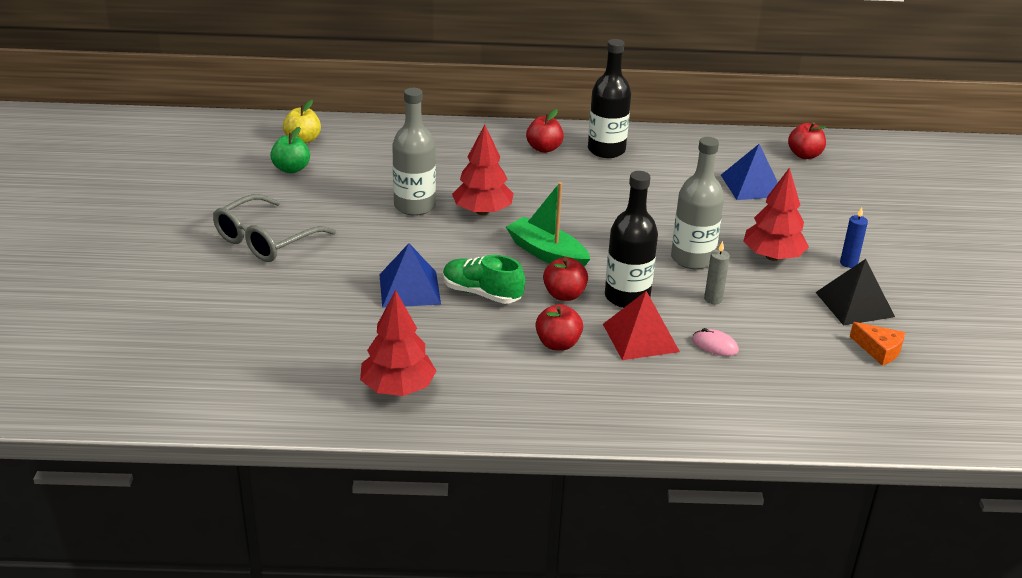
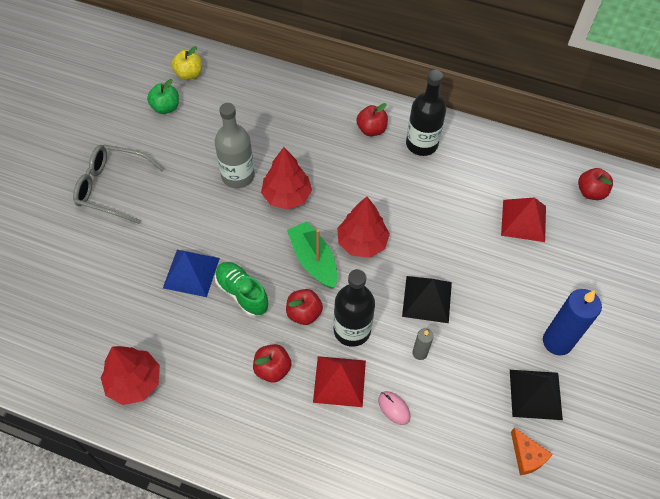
camera: 20 degrees right, 25 degrees up
grey glasses [213,194,336,262] -> grey glasses turned 45 degrees clockwise [73,144,164,224]
grey bottle [671,137,724,269] -> black pyramid [402,276,452,323]
blue pyramid [721,144,778,200] -> red pyramid [501,198,546,242]
red tree [743,167,809,261] -> red tree moved to [337,197,390,258]
blue candle [840,207,868,268] -> blue candle [543,289,602,355], size x2.00

